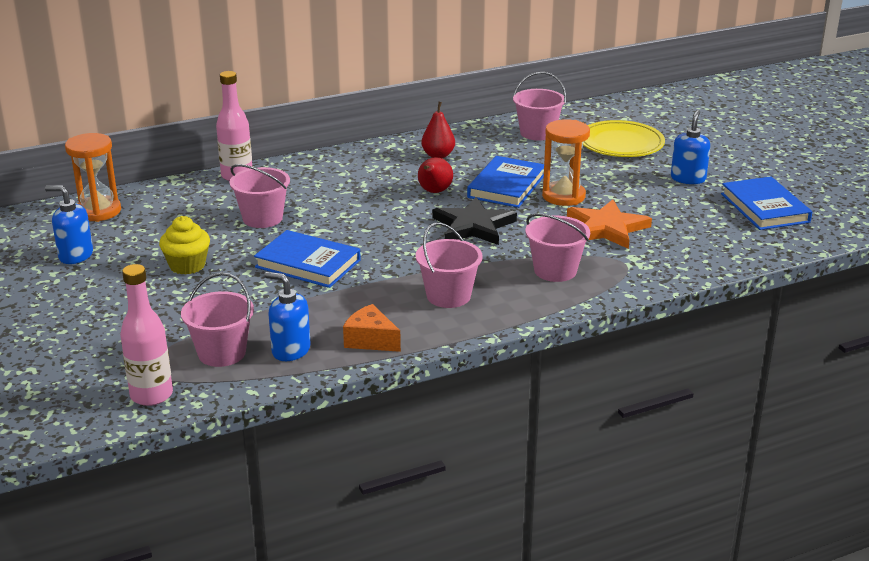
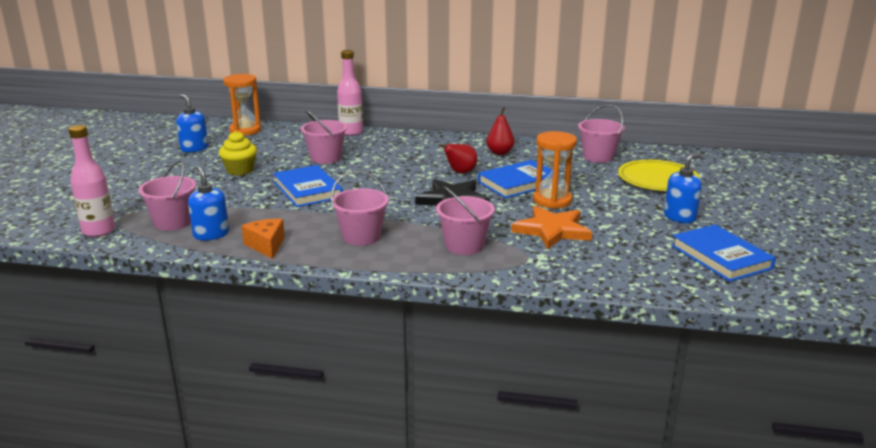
camera: 35 degrees right, 5 degrees down
blue book [721,177,812,230] -> blue book turned 45 degrees counterclockwise [672,225,776,282]

